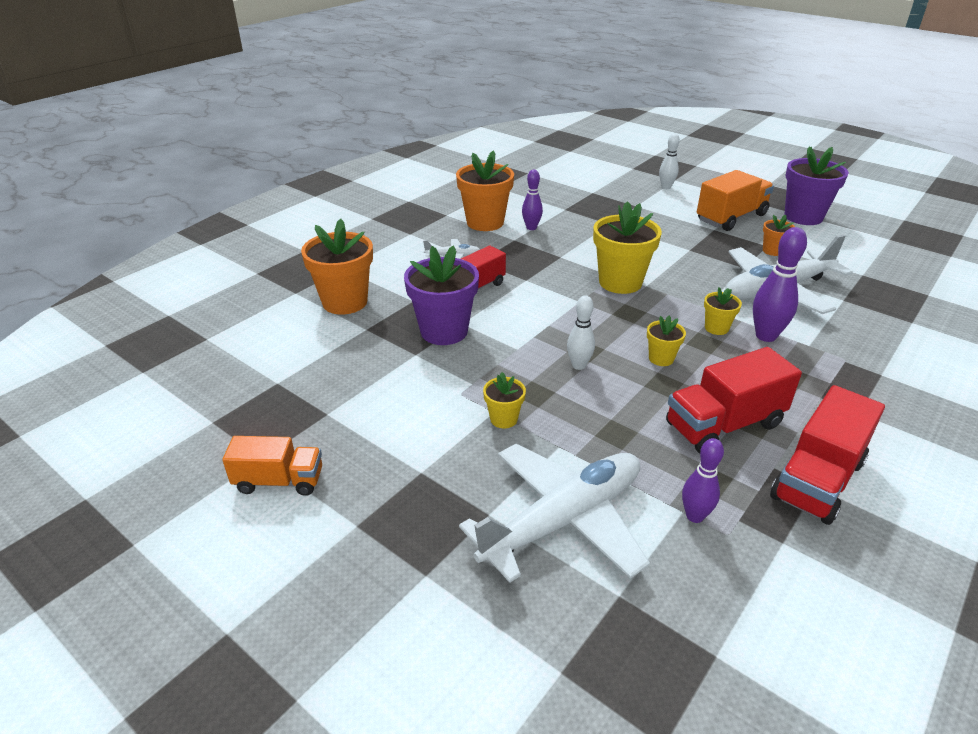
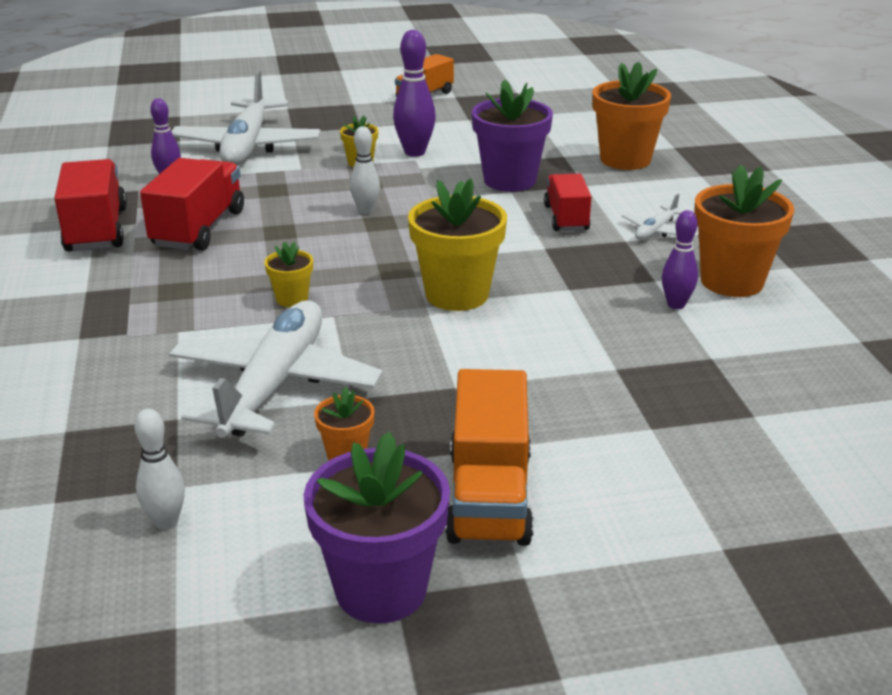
camera: 130 degrees right, 5 degrees down
yellow flower pot [647,316,686,366] -> none
white bowling pin [659,133,680,189] -> white bowling pin moved to [134,409,185,530]
purple bowling pin [753,227,807,342] -> purple bowling pin moved to [393,30,436,157]

